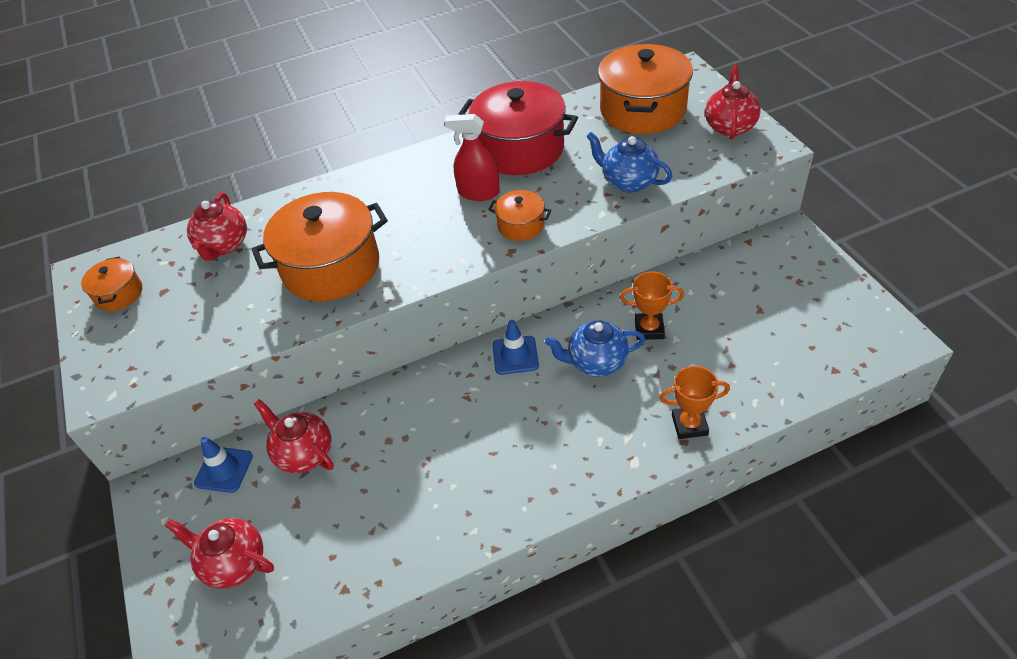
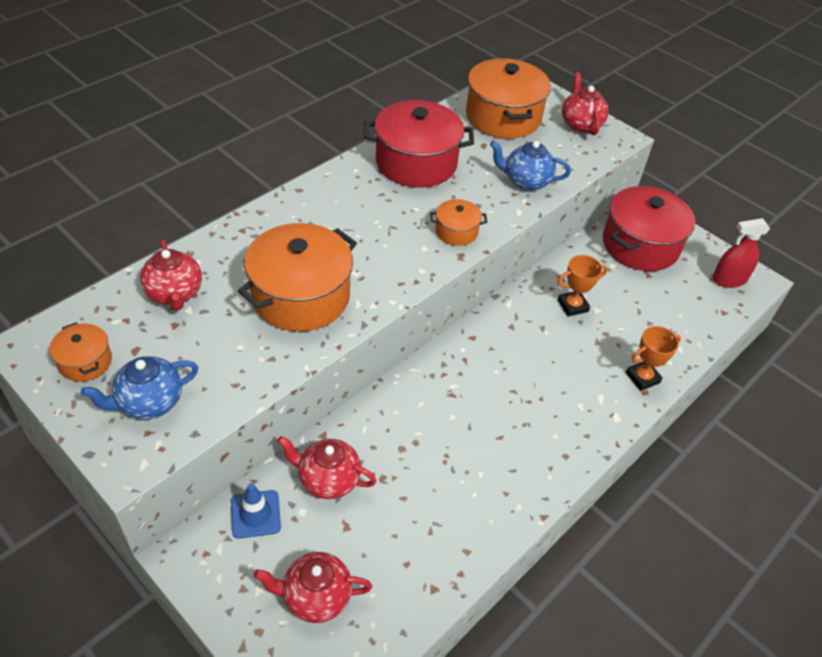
camera: 30 degrees left, 0 degrees up
red spray bottle [444,114,500,201] -> red spray bottle moved to [712,218,770,288]
blue traffic cone [492,320,539,375] -> none
blue teapot [545,320,645,377] -> blue teapot moved to [81,356,198,419]
none -> red pot [603,186,695,271]

